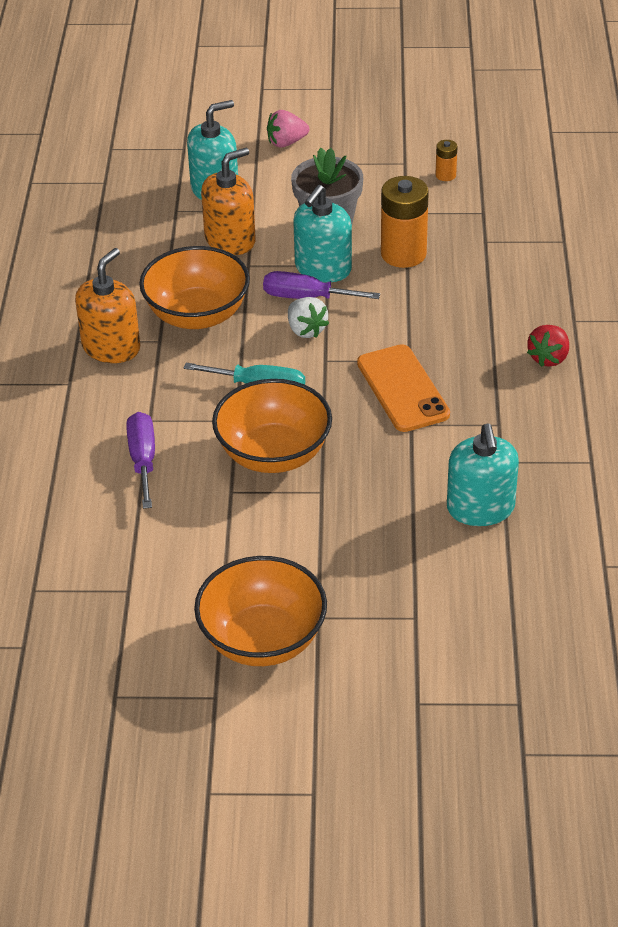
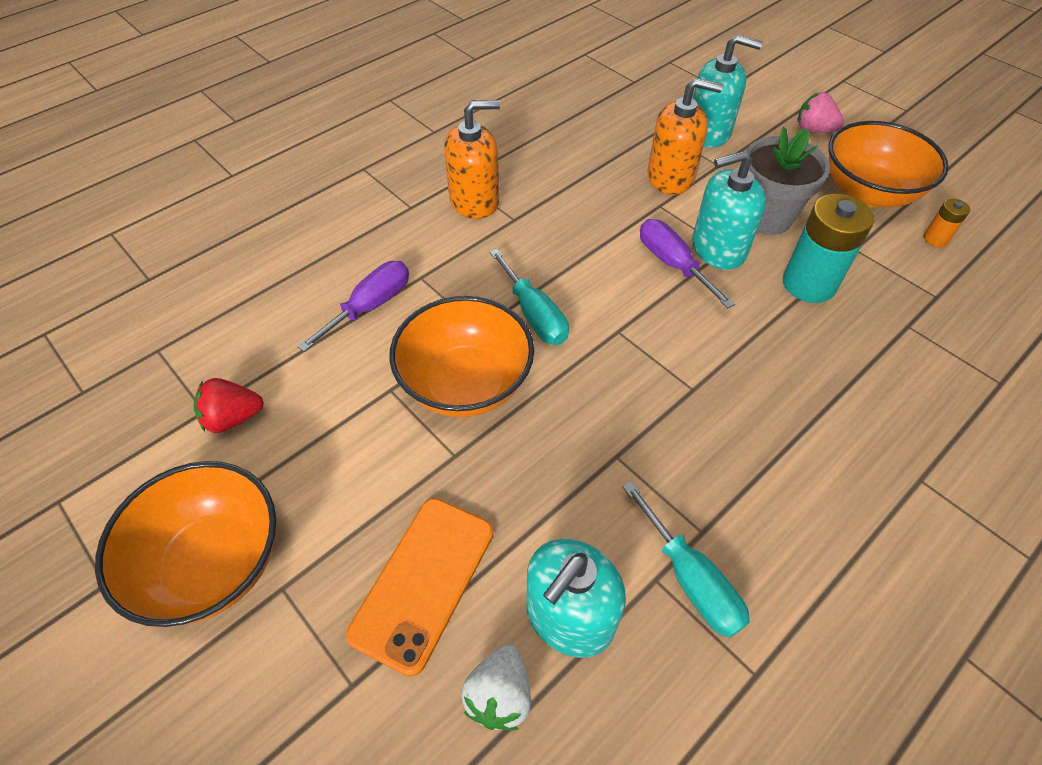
camera: 45 degrees right, 10 degrees up
orange bowl [139,246,250,329] -> orange bowl moved to [829,121,949,207]
white strawberry [288,297,329,338] -> white strawberry moved to [461,644,531,731]
orange phone [357,344,450,432] -> orange phone moved to [346,498,493,677]
orange battery [381,176,429,268] -> turquoise battery [783,194,874,303]
red strawberry [527,325,569,367] -> red strawberry moved to [193,378,264,433]
none -> turquoise screwdriver [622,481,750,638]

